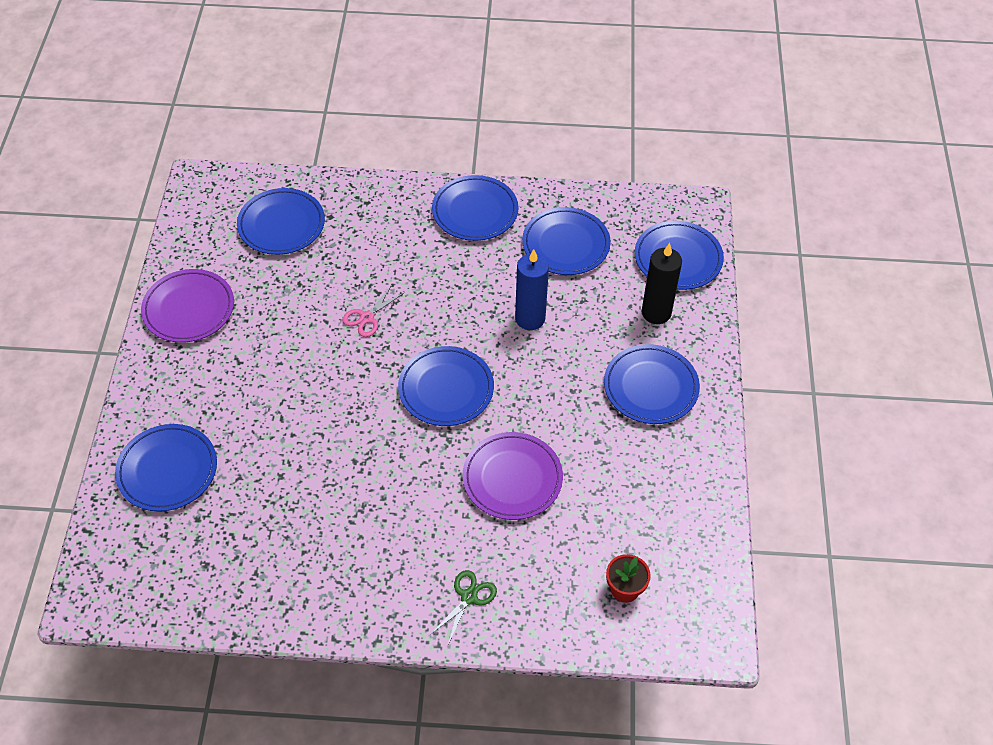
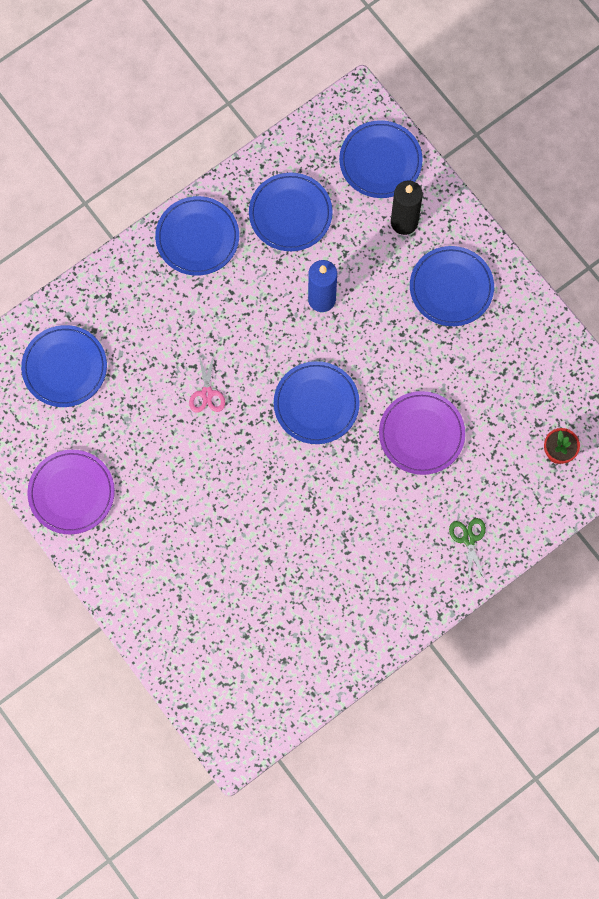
camera: 40 degrees left, 20 degrees up
blue plate [115,424,217,512] -> none

